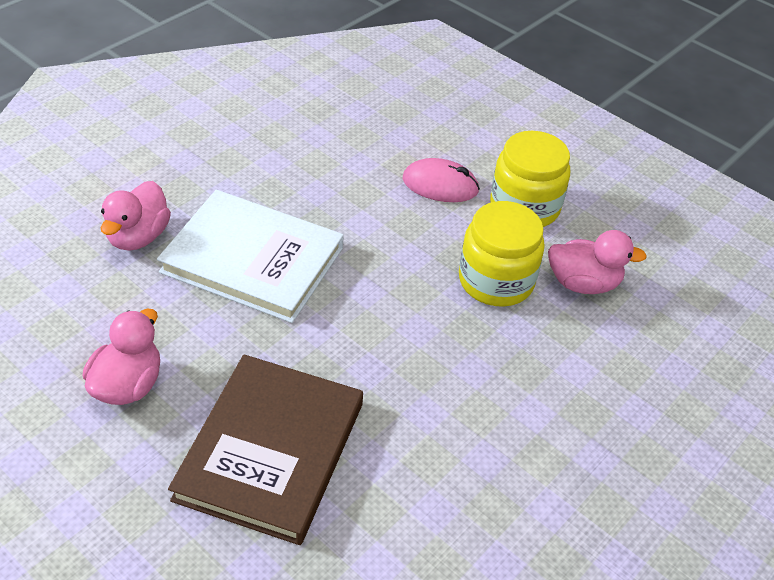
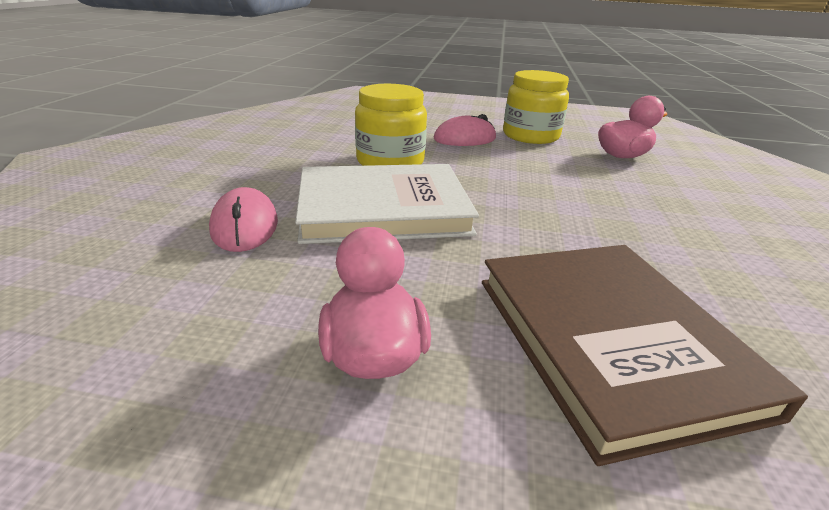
camera: 30 degrees left, 15 degrees down
pink duck [101,181,171,251] -> pink mouse [209,187,278,252]
yellow jar [459,201,545,307] -> yellow jar moved to [355,84,427,166]

